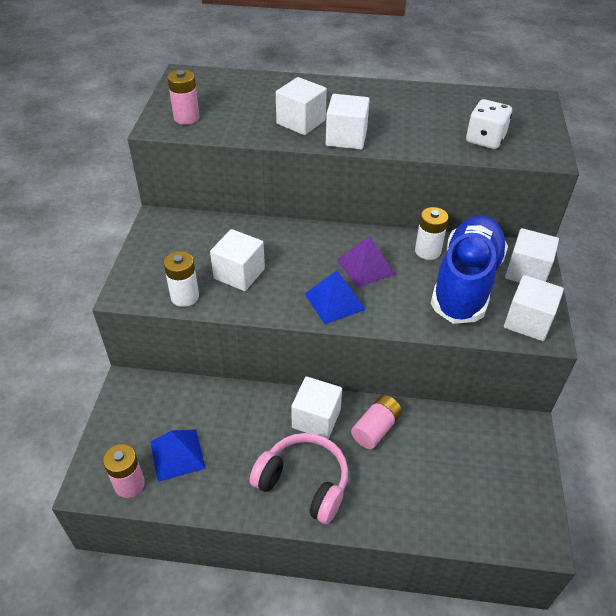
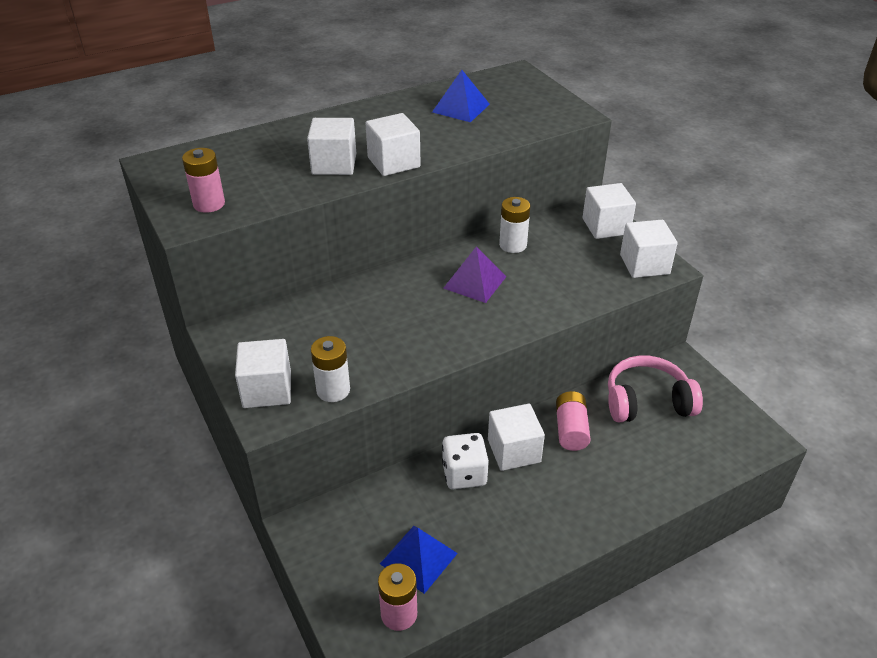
camera: 35 degrees left, 5 degrees down
white cube [210,229,265,291] -> white cube moved to [235,339,291,408]
pink headphones [249,433,348,524] -> pink headphones moved to [608,355,703,423]
blue pyramid [305,271,366,324] -> blue pyramid moved to [432,70,490,122]
blue shoe [431,216,508,324] -> none
white dice [466,99,512,149] -> white dice moved to [442,433,489,489]

